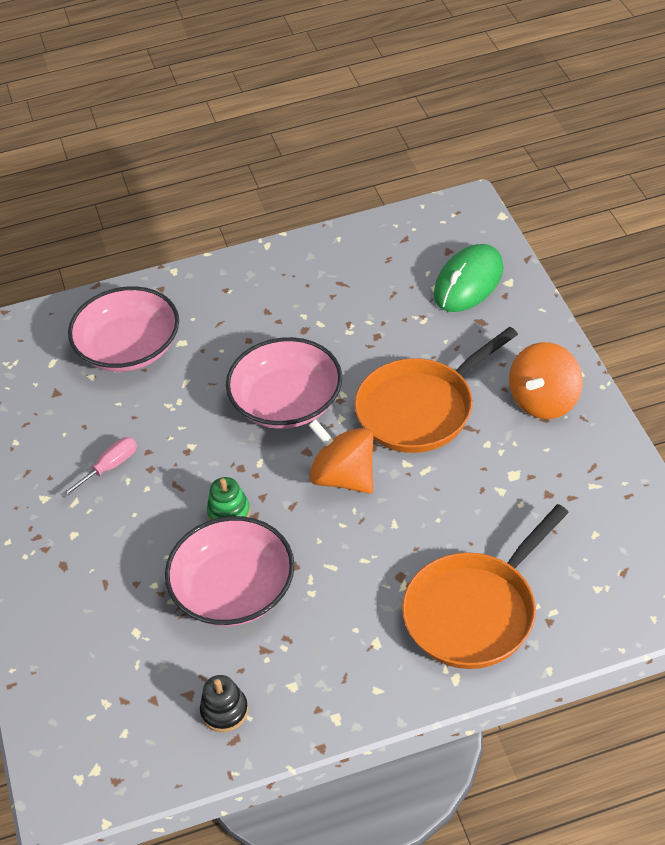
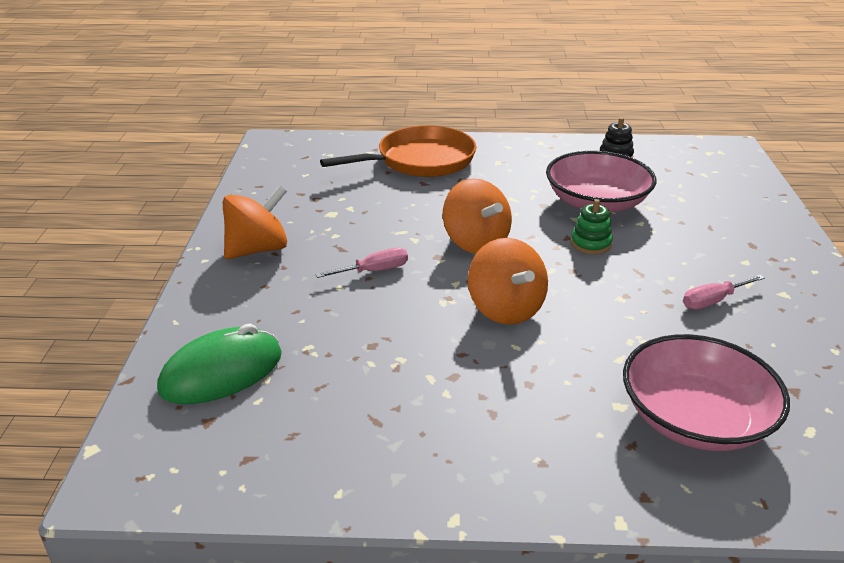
camera: 165 degrees left, 15 degrees down
pink bowl [226,337,342,429] -> orange spinning top [468,238,548,325]
orange pan [354,327,518,453] -> pink screwdriver [315,248,408,278]

